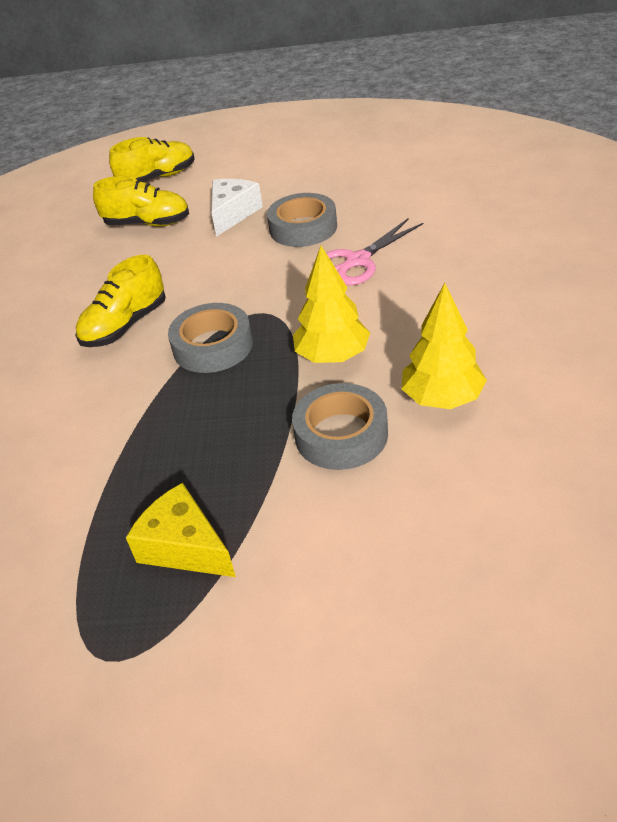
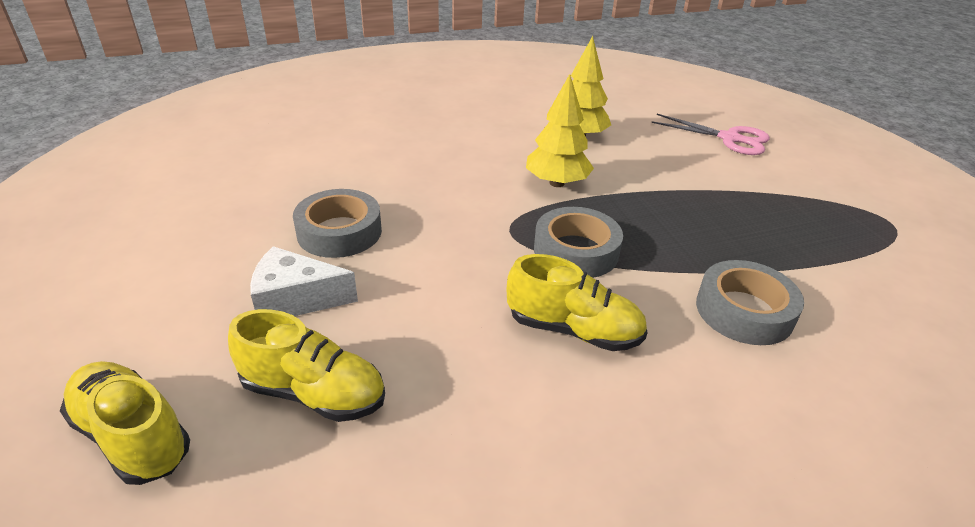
camera: 115 degrees left, 5 degrees down
yellow shoe [93,176,189,226] -> yellow shoe turned 120 degrees clockwise [228,309,385,422]
yellow cheese [126,483,236,577] -> none
grey tape [292,383,388,470] -> grey tape moved to [696,260,804,345]
pink scissors [326,218,424,285] -> pink scissors moved to [651,114,770,155]

